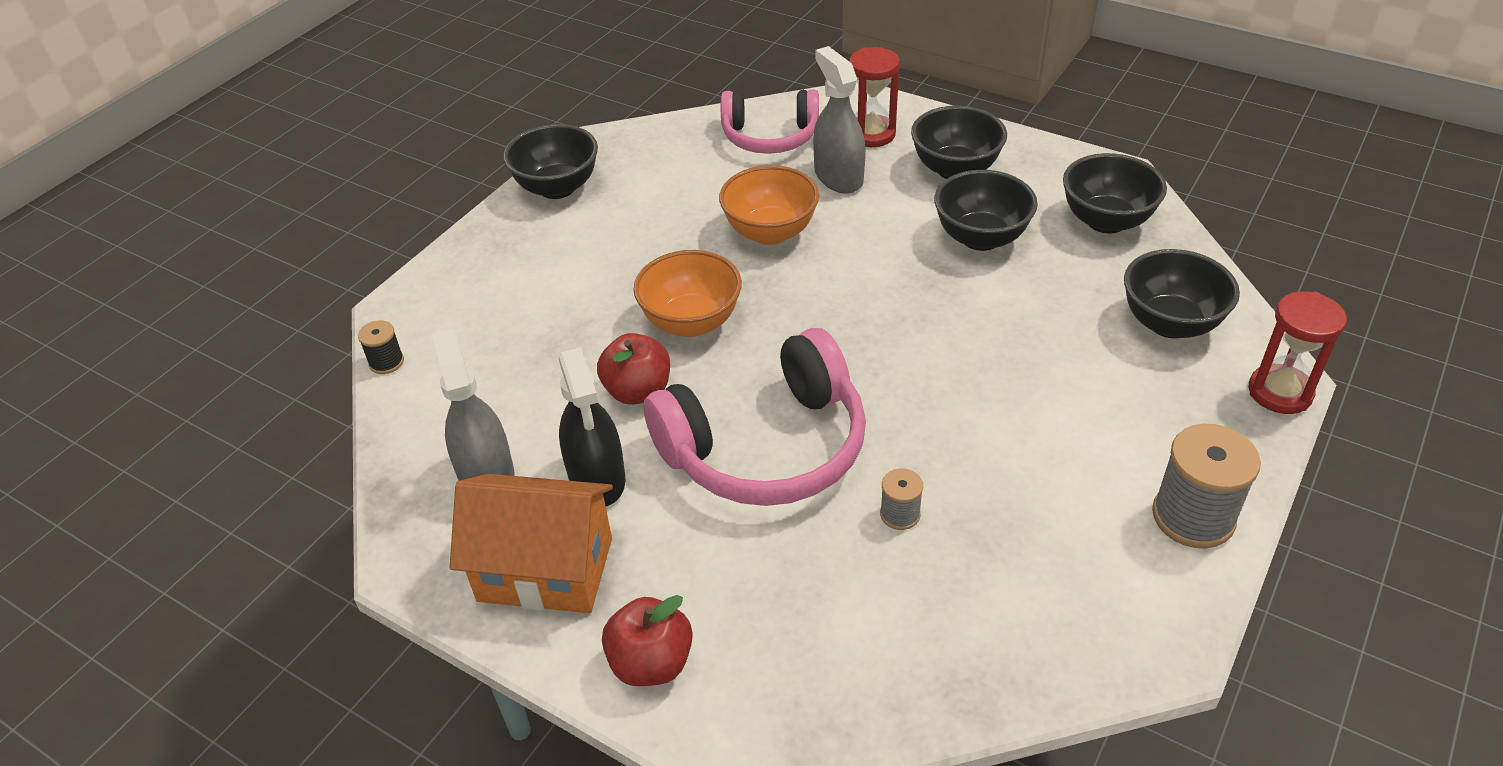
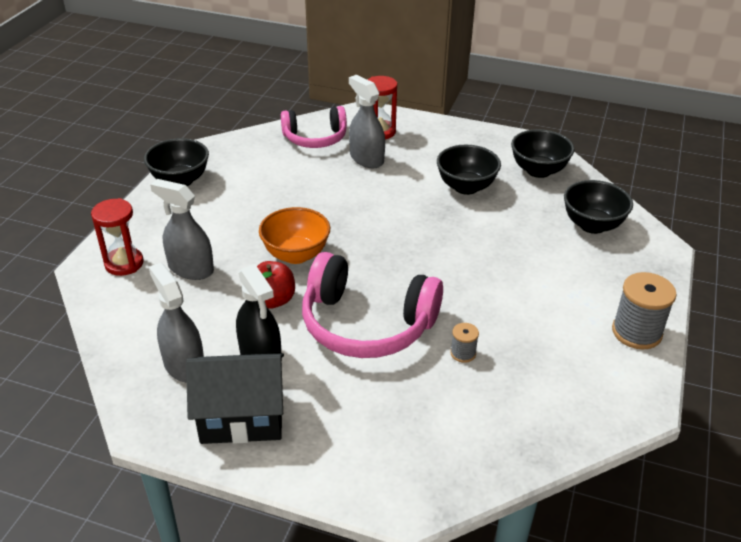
camera: 15 degrees left, 5 degrees down
black spool [358,320,404,374] -> none
orange house [450,474,613,613] -> black house [186,353,284,444]
red apple [602,595,693,686] -> none
pink headphones [643,328,866,506] -> pink headphones turned 60 degrees clockwise [302,252,443,358]
orange bowl [719,165,819,245] -> none
black bowl [911,106,1007,179] -> none
red hourglass [1249,291,1347,414] -> red hourglass moved to [91,198,144,276]
none -> grey spray bottle [150,179,214,280]

